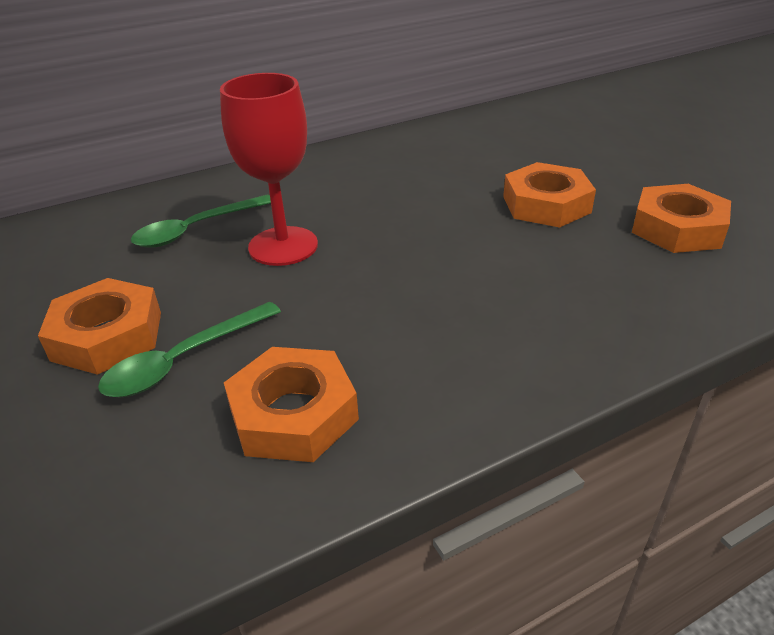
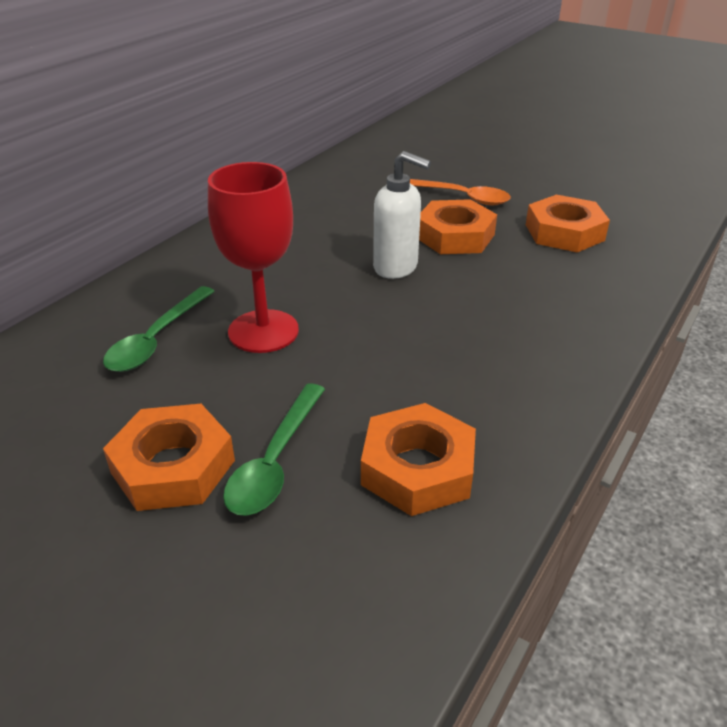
camera: 30 degrees left, 0 degrees up
none -> white soap dispenser [373,151,431,279]
none -> orange spoon [410,179,511,205]

